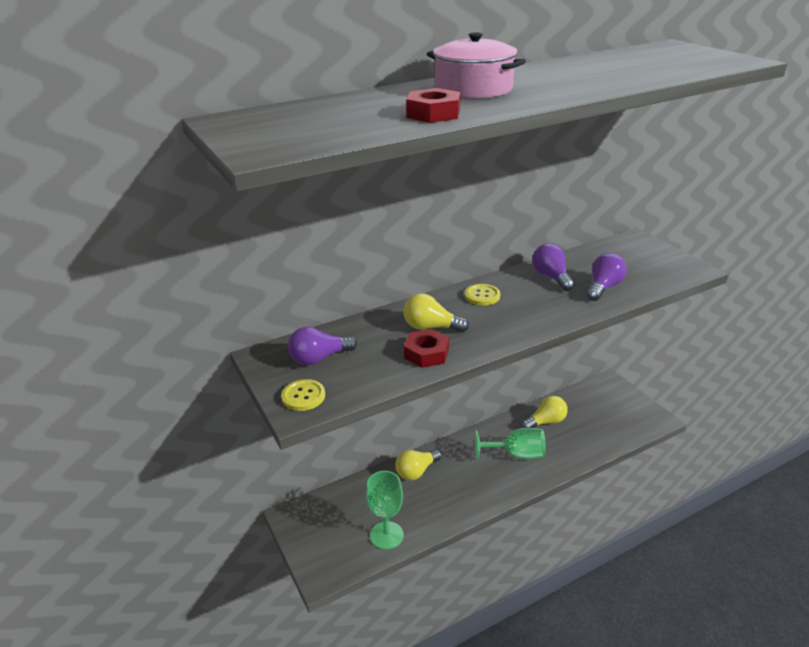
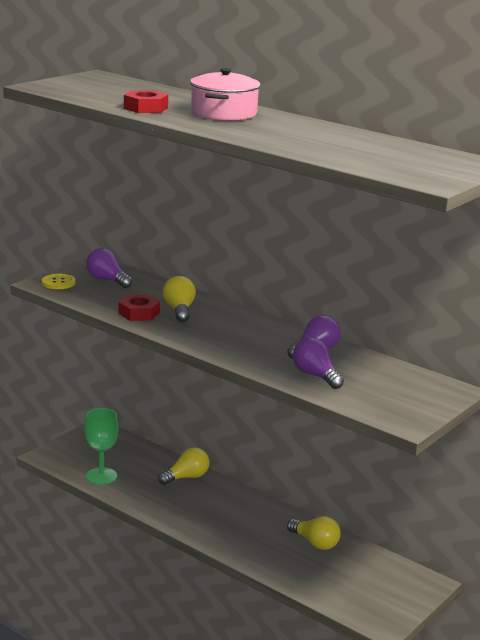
camera: 65 degrees right, 10 degrees down
yellow light bulb [395,449,442,481] -> yellow light bulb turned 120 degrees clockwise [158,447,210,485]
yellow button [465,284,500,305] -> none
green goblet [475,428,546,460] -> none
purple light bulb [587,253,626,301] -> purple light bulb turned 135 degrees counterclockwise [293,337,344,389]

